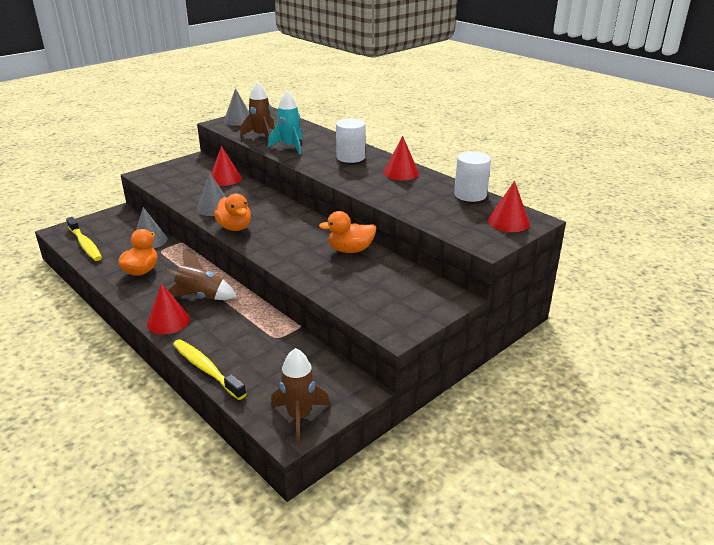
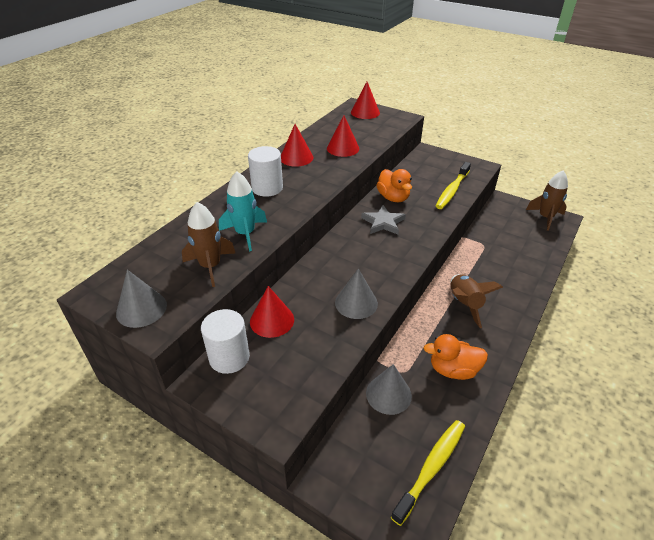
camera: 105 degrees left, 10 degrees up
red cone [147,283,190,334] -> red cone moved to [327,115,359,157]
yellow toothbrush [173,339,246,400] -> yellow toothbrush moved to [436,162,471,209]
orange duck [214,193,251,231] -> none
white cylinder [454,151,491,202] -> white cylinder moved to [201,309,250,374]
none -> grey star [361,205,406,235]

